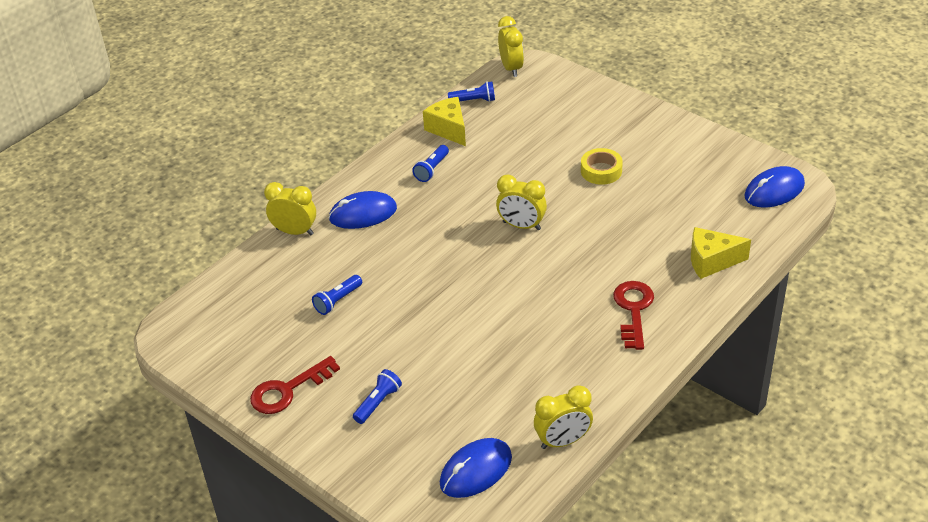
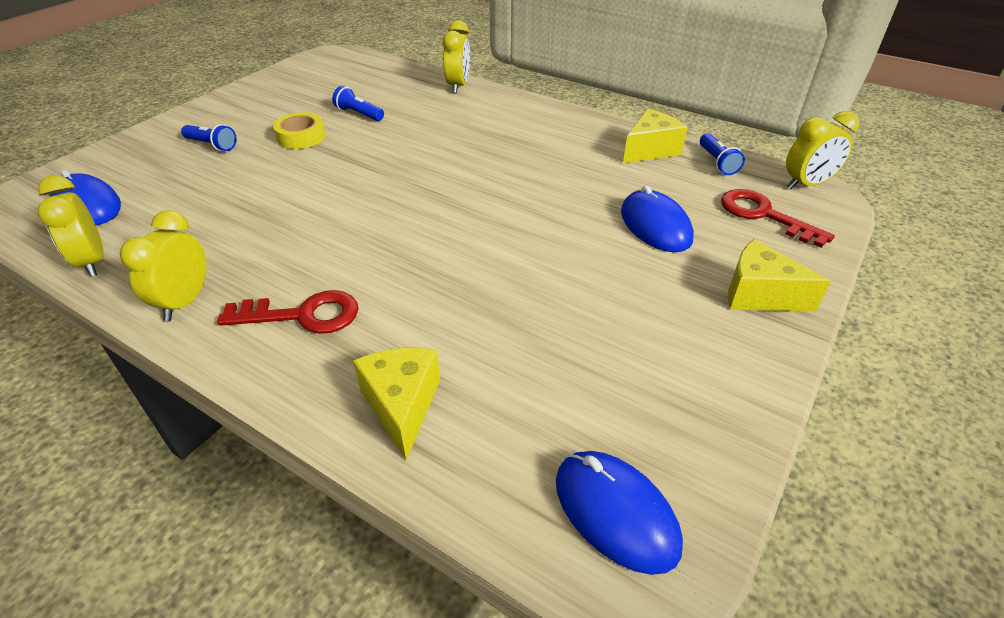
camera: 80 degrees right, 0 degrees up
red key [250,356,340,414] -> red key moved to [721,189,835,248]
blue mouse [329,191,397,229] -> blue mouse moved to [621,185,694,252]
blue flashlight [412,145,449,182] -> none
yellow clock [496,175,547,230] -> yellow clock moved to [120,210,206,321]
yellow tape [581,148,623,185] -> yellow tape moved to [273,112,325,149]
none -> yellow cheese [728,239,831,312]

